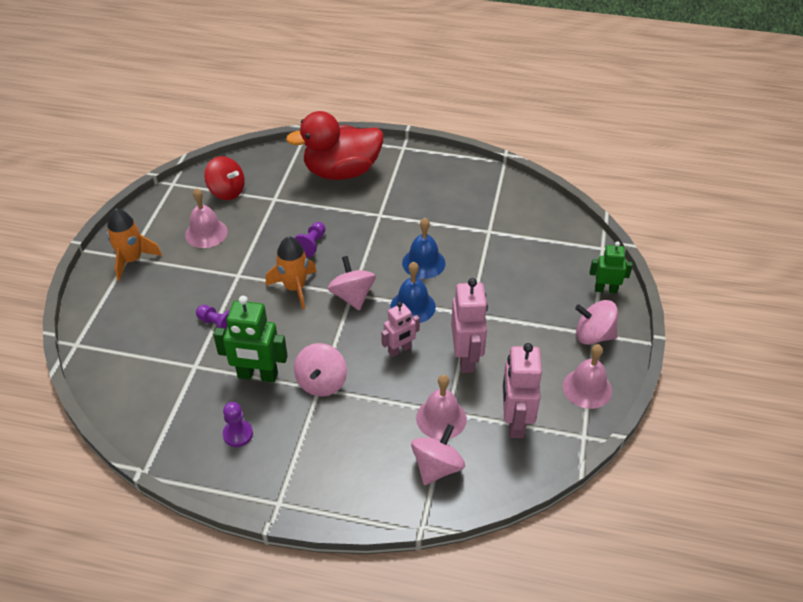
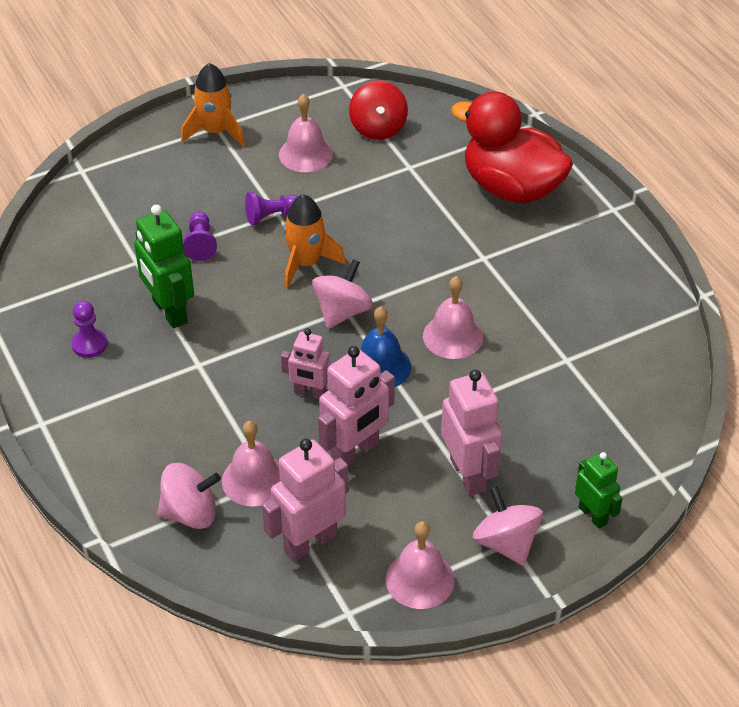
camera: 50 degrees right, 0 degrees up
pink spinning top [294,343,347,397] -> none
purple pawn [295,222,326,257] -> purple pawn moved to [245,192,298,225]
blue bell [402,218,446,279] -> pink bell [423,276,483,359]
none -> pink robot [441,369,502,496]

